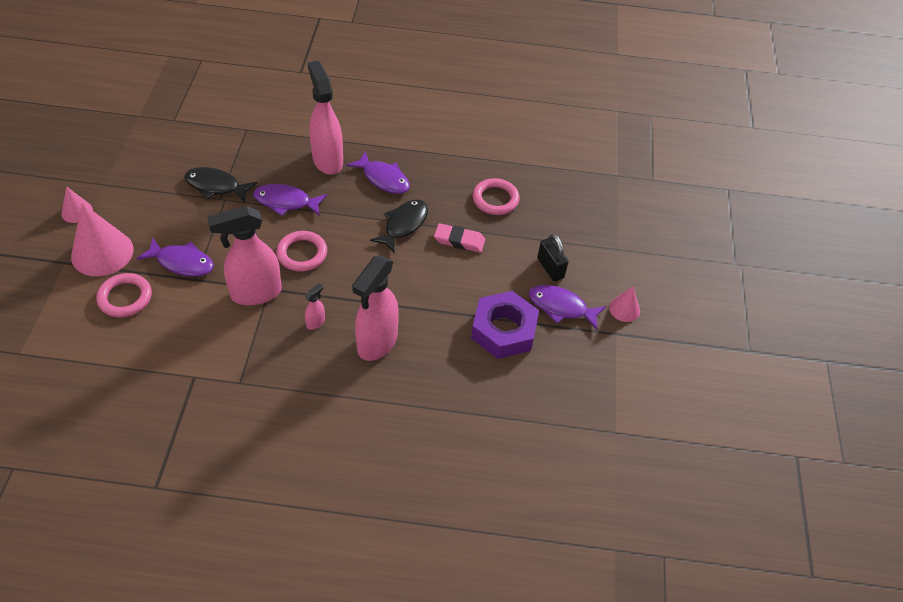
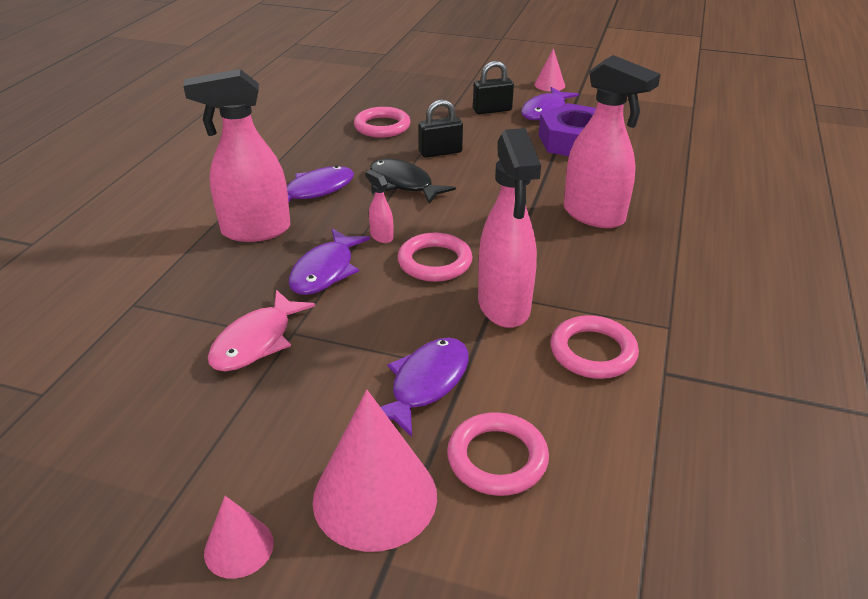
camera: 75 degrees left, 15 degrees down
black fish [185,167,257,203] -> pink fish [208,290,315,371]
pink spray bottle [305,283,325,330] -> pink spray bottle moved to [365,170,393,243]
pink eraser [434,223,485,253] -> black padlock [419,99,463,158]
none -> pink ring [550,315,639,379]

